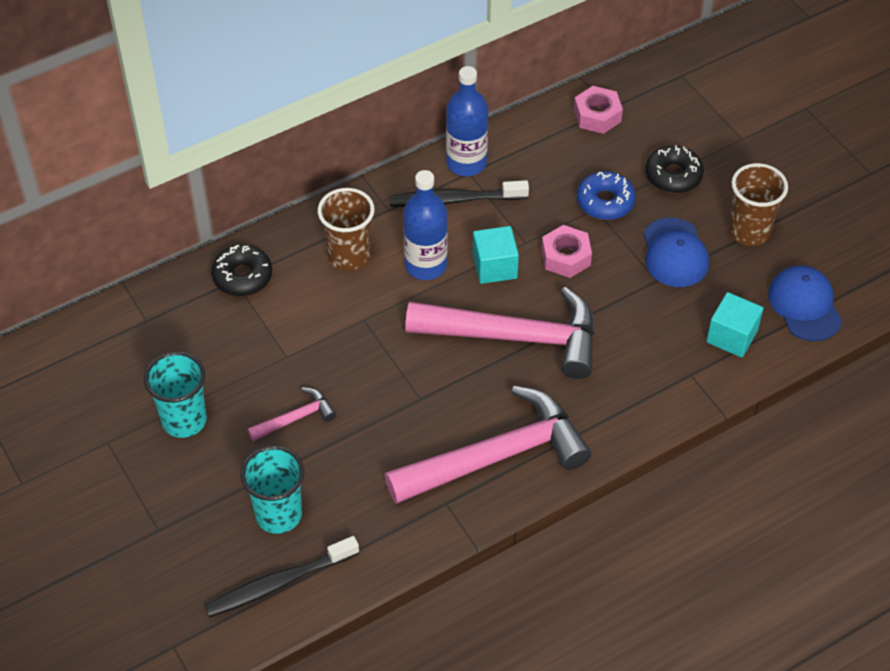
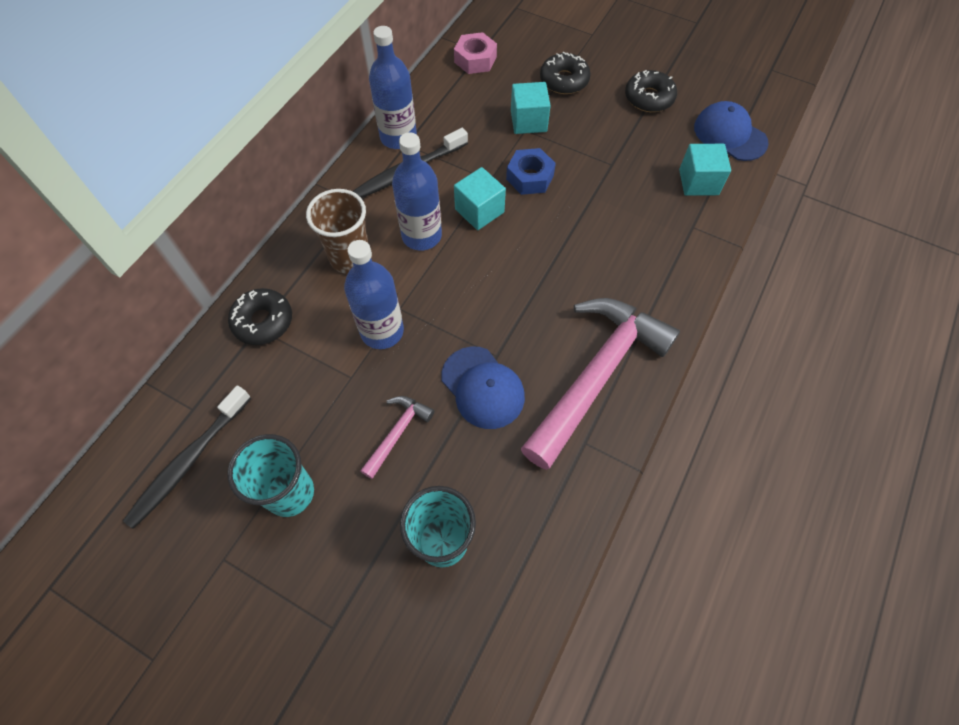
camera: 30 degrees left, 10 degrees up
black toothbrush [204,536,359,618] -> black toothbrush moved to [123,385,251,529]
pink hammer [405,287,595,379] -> none
pink nut [542,225,592,278] -> blue nut [506,148,556,195]
blue donut [577,171,635,220] -> turquoise cube [511,82,550,134]
blue cap [643,218,709,287] -> blue cap moved to [441,347,525,429]
brown cup [729,163,788,246] -> black donut [625,70,677,112]
none -> blue bottle [344,240,404,349]

